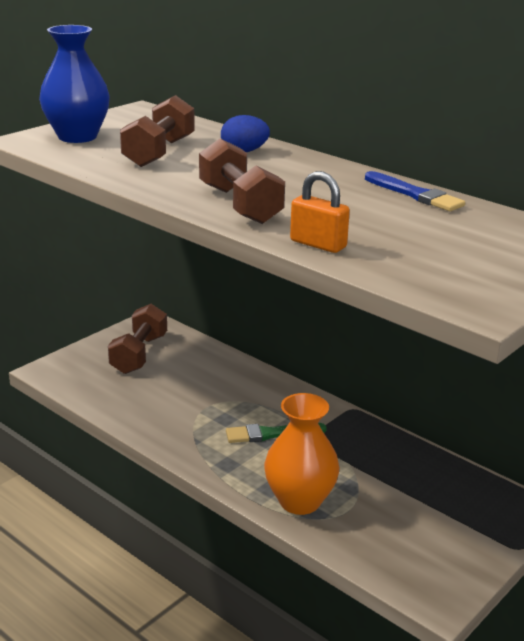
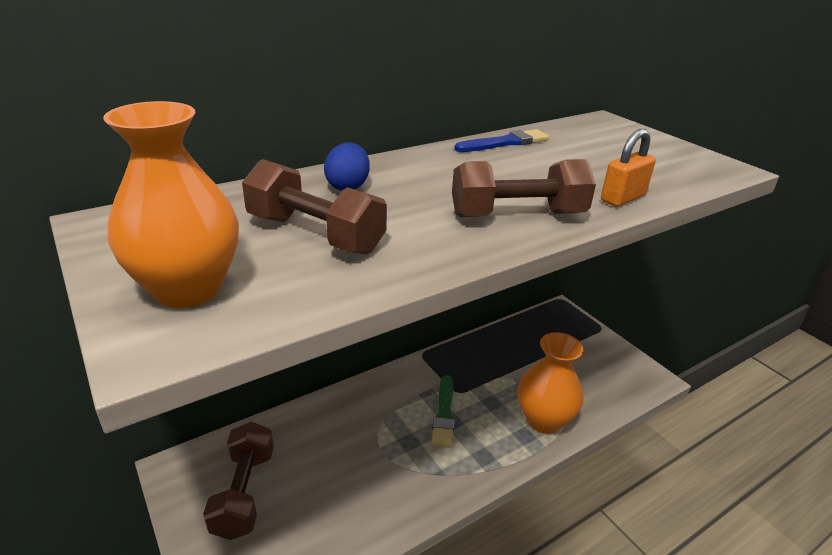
camera: 75 degrees left, 5 degrees up
blue vase [39,25,110,143] -> orange vase [103,101,239,308]
brown dumbbell [108,304,167,374] -> brown dumbbell turned 60 degrees clockwise [203,422,274,540]

